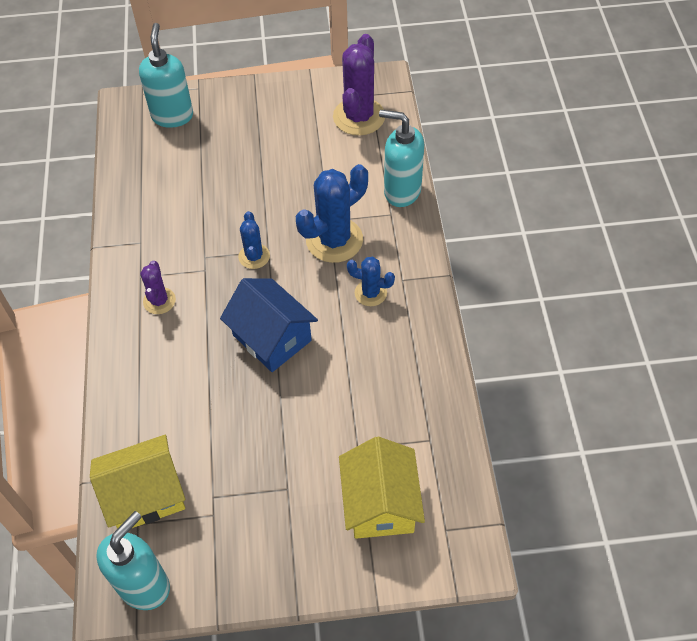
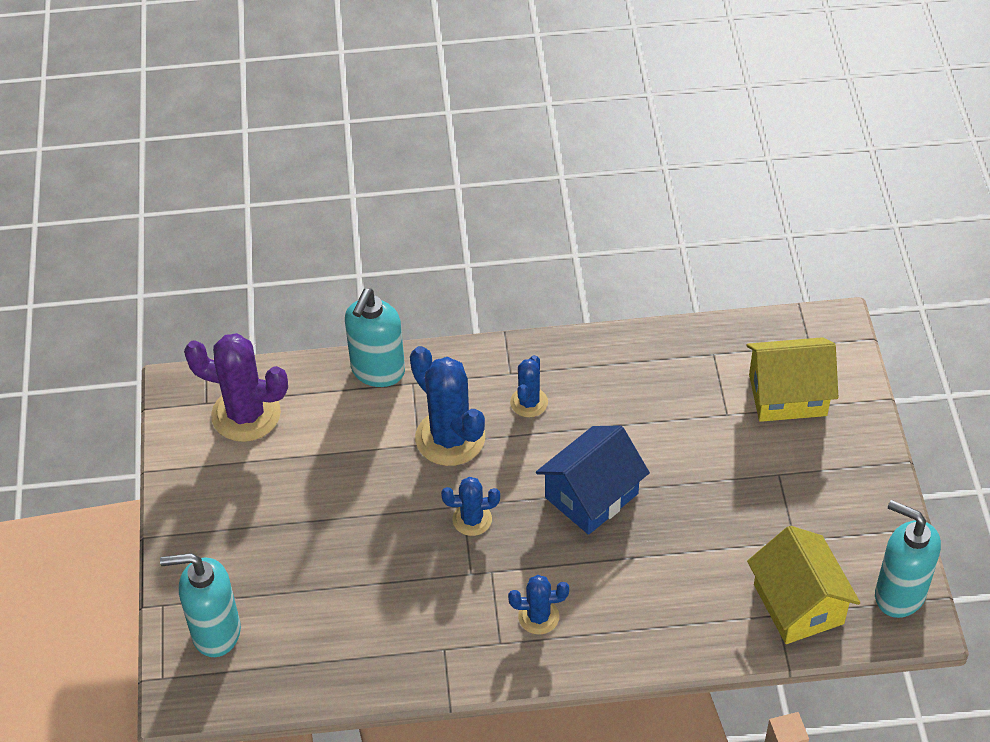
camera: 90 degrees left, 5 degrees down
purple cactus [140,261,176,314] -> blue cactus [508,575,569,634]

